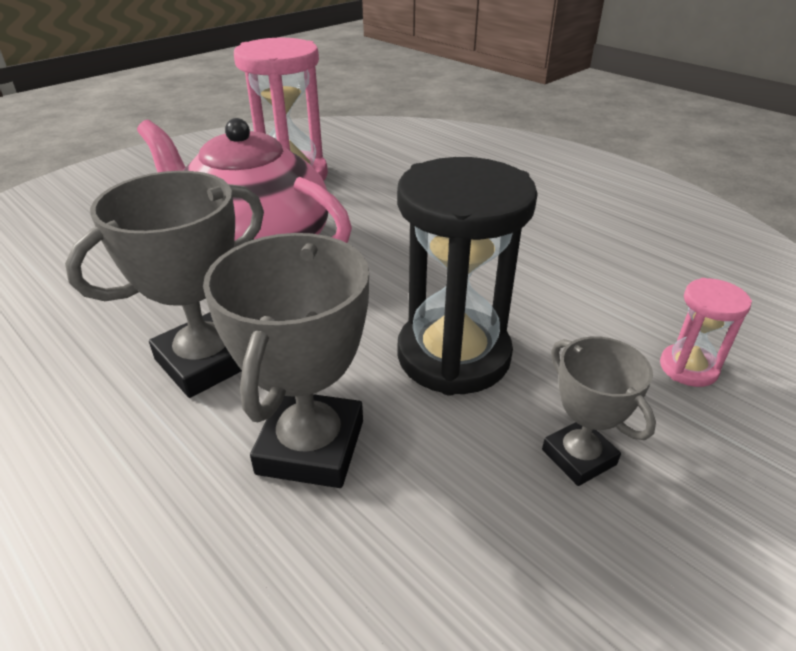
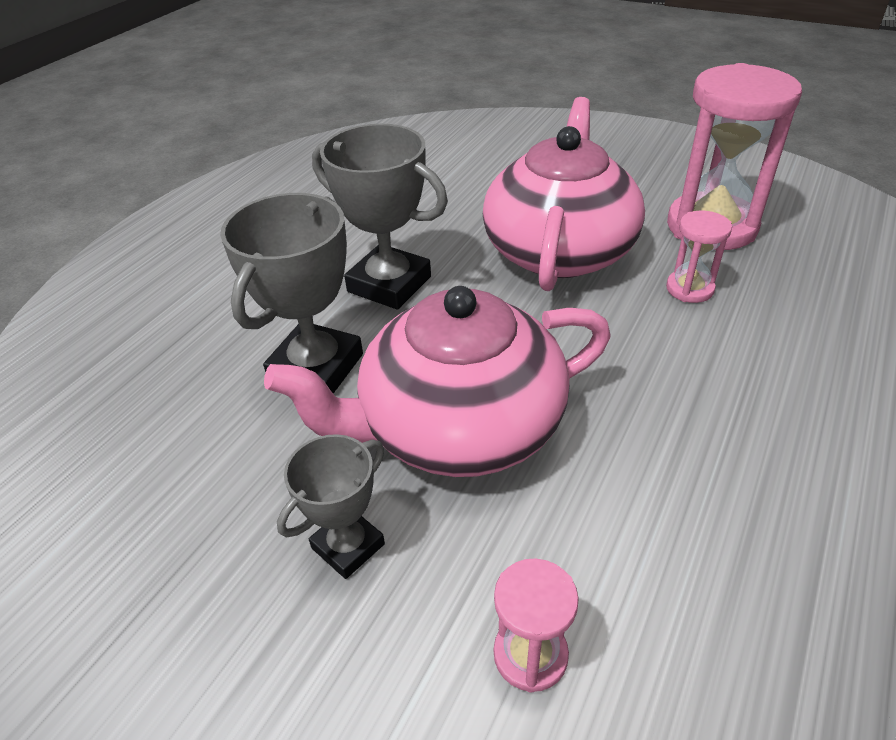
camera: 75 degrees right, 5 degrees up
grey trophy [203,233,369,488] -> grey trophy turned 60 degrees counterclockwise [220,193,363,394]
black hourglass [397,157,538,395] -> pink teapot [264,286,611,477]
none -> pink hourglass [666,211,732,303]

